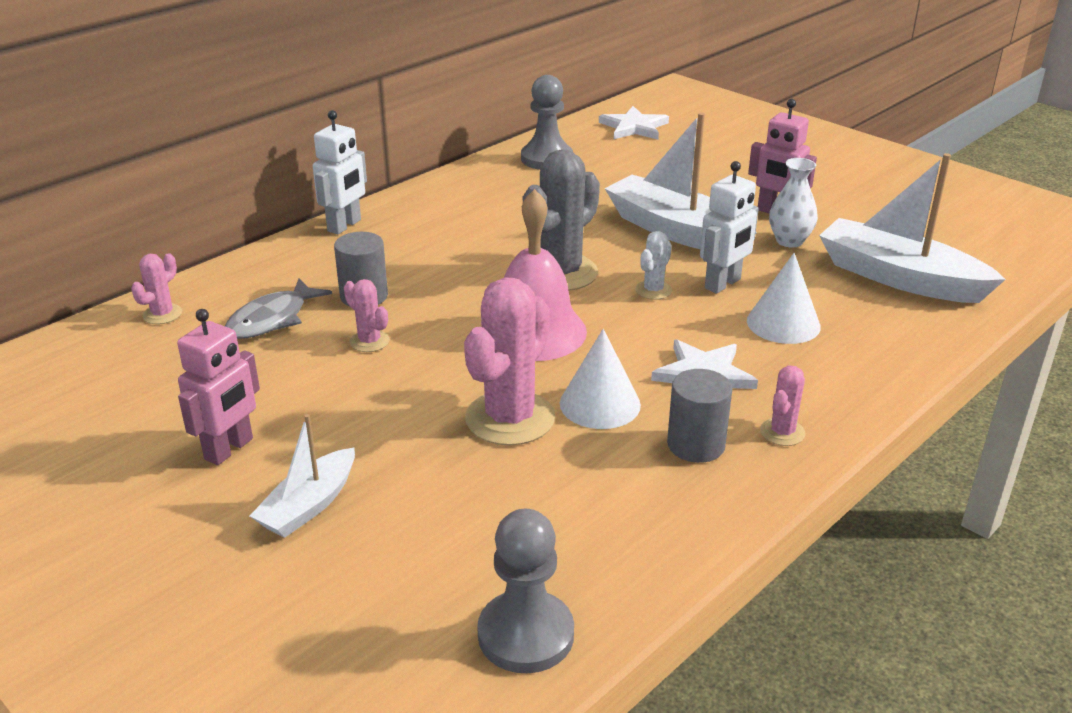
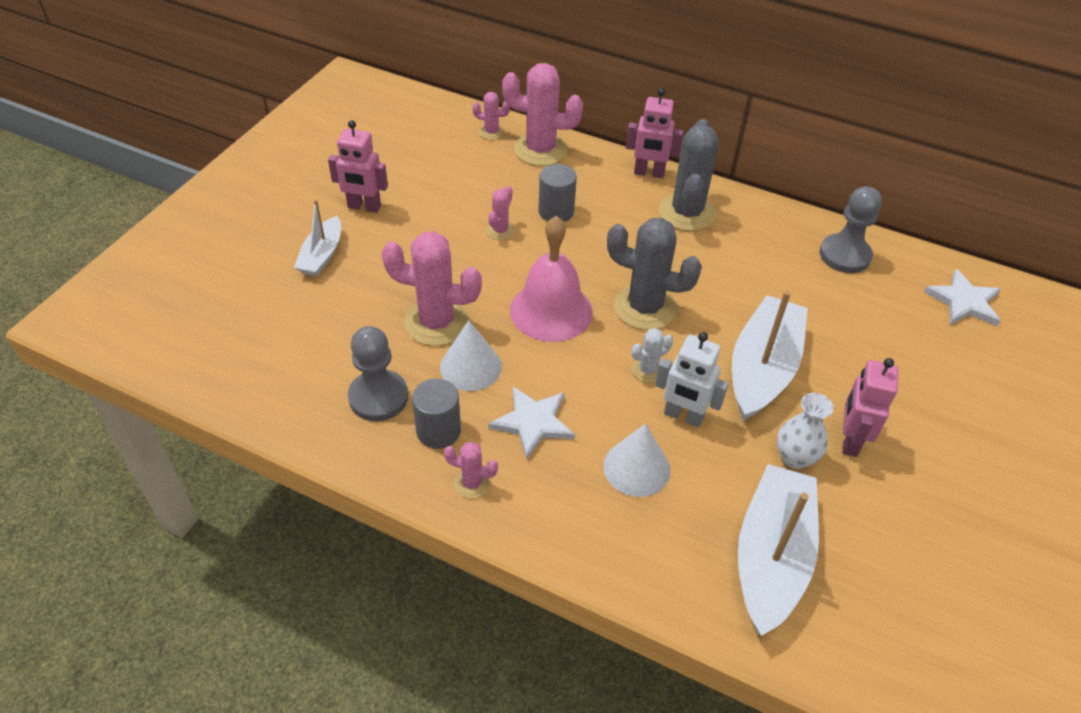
camera: 70 degrees right, 15 degrees up
grey fish [225,278,332,339] -> none
white boat [250,414,355,538] -> white boat turned 90 degrees counterclockwise [294,199,341,276]
white robot [313,110,367,234] -> pink robot [626,88,683,178]
grey pawn [477,509,574,673] -> grey pawn moved to [348,326,408,421]
white cactus [635,231,672,300] -> white cactus turned 45 degrees counterclockwise [632,328,673,383]
none -> pink cactus [502,63,583,166]
none -> grey cactus [659,119,719,231]

